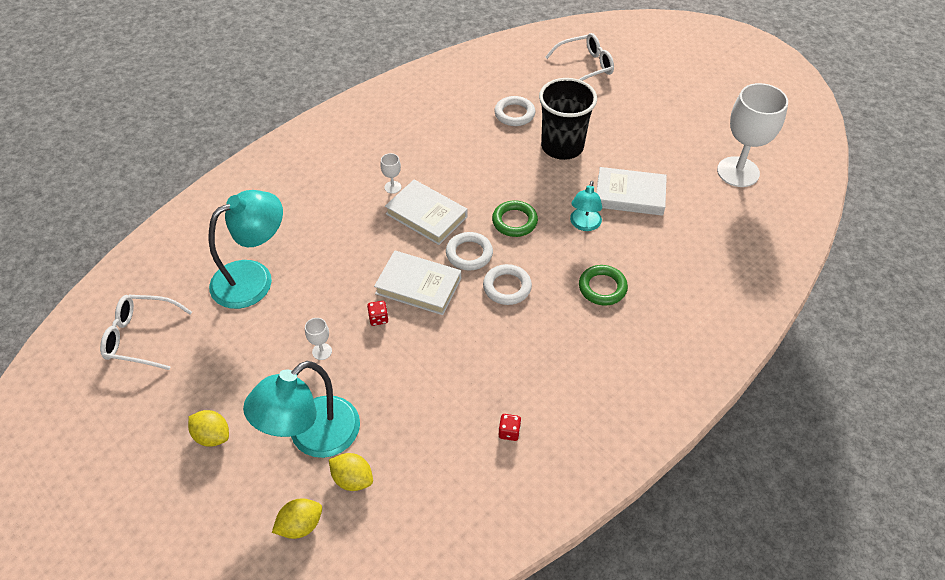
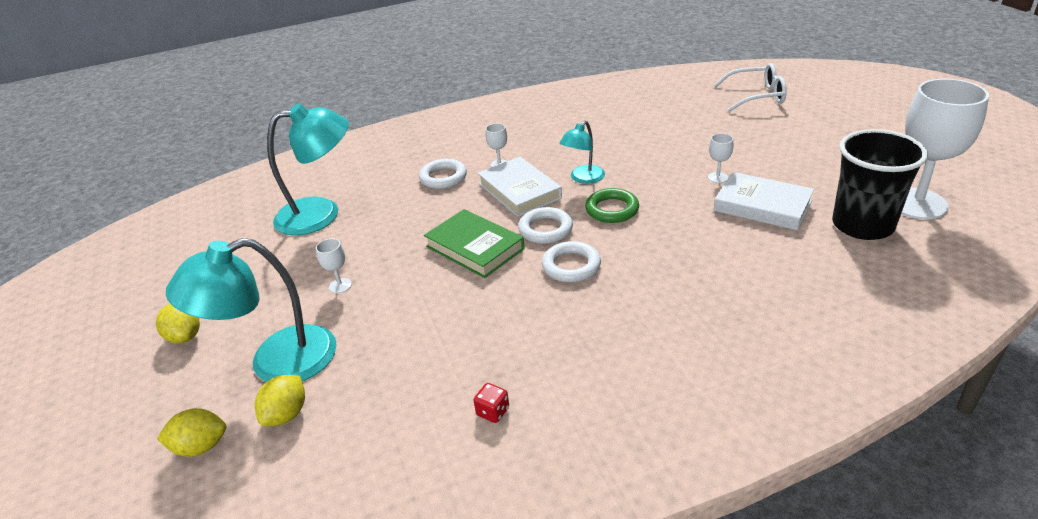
camera: 25 degrees right, 15 degrees down
white glasses [100,295,192,370] -> none
yellow lemon [329,453,373,491] -> yellow lemon turned 60 degrees clockwise [255,375,305,426]
red dice [367,301,389,326] -> none
white book [374,251,461,315] -> green book [424,209,525,278]
white ring [494,96,535,126] -> white ring moved to [419,159,467,189]
black cup [539,78,597,160] -> black cup moved to [832,129,928,240]
turquoise lamp [570,181,602,231] -> turquoise lamp moved to [560,121,605,184]
green ring [579,265,628,305] -> none
none -> white goblet [708,133,733,183]

